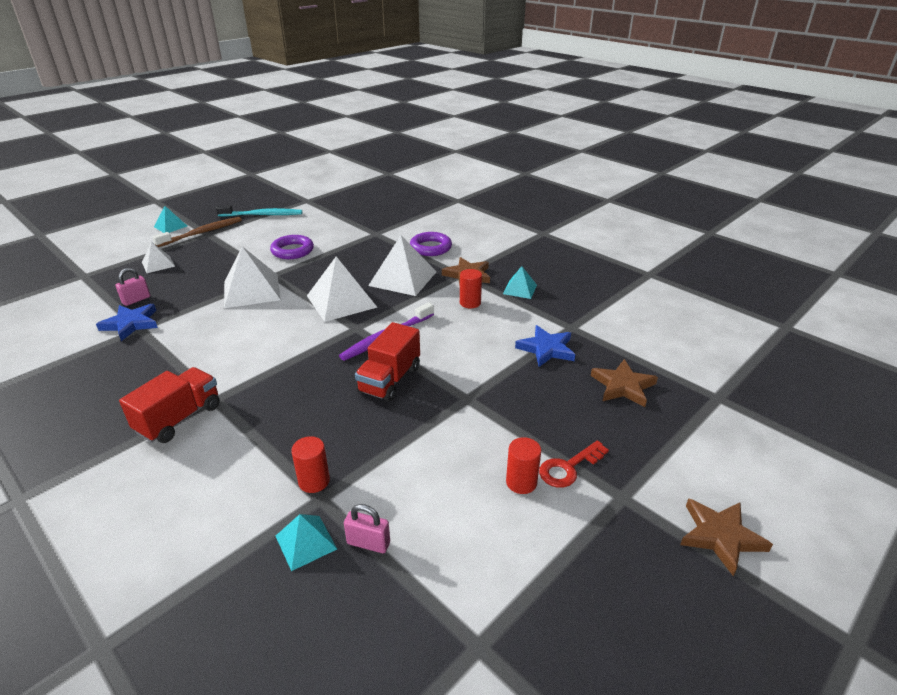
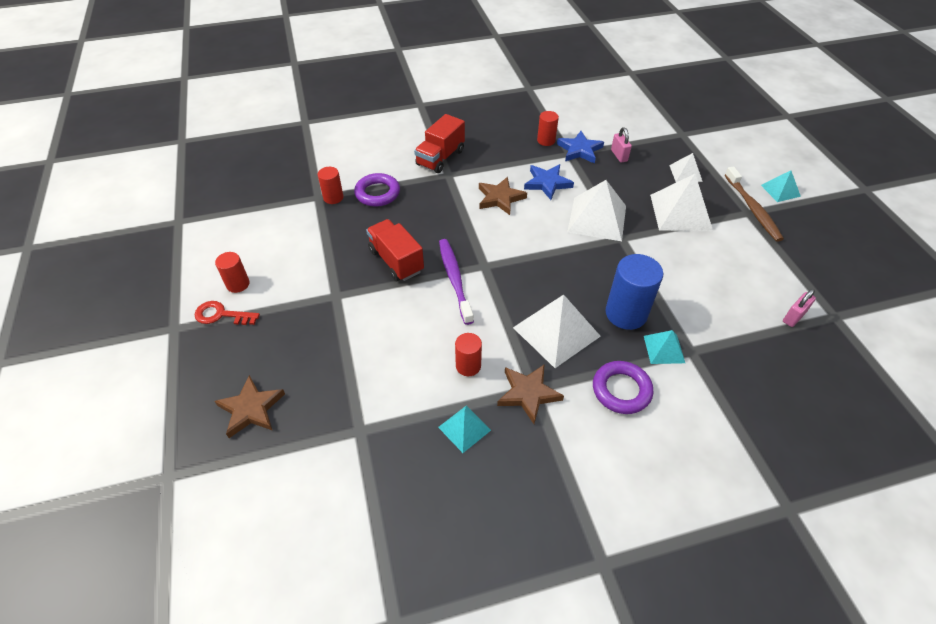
camera: 120 degrees right, 15 degrees up
red truck [119,367,220,443] -> red truck turned 60 degrees clockwise [414,114,465,173]
turquoise toothbrush [216,205,302,217] -> none
purple ring [270,235,314,259] -> purple ring moved to [354,173,400,206]
turquoise pyramid [276,514,337,571] -> turquoise pyramid moved to [644,330,685,364]
white pyramid [307,257,377,322] -> white pyramid moved to [650,174,713,231]
pink padlock [344,504,390,553] -> pink padlock moved to [783,289,816,327]
blue star [515,325,575,367] -> blue star moved to [524,164,574,200]
red key [539,440,609,488] -> red key turned 75 degrees counterclockwise [195,301,260,325]
brown star [680,498,773,576] -> brown star moved to [479,177,527,215]
none -> red cylinder [537,111,559,146]
none -> blue cylinder [605,254,663,330]

